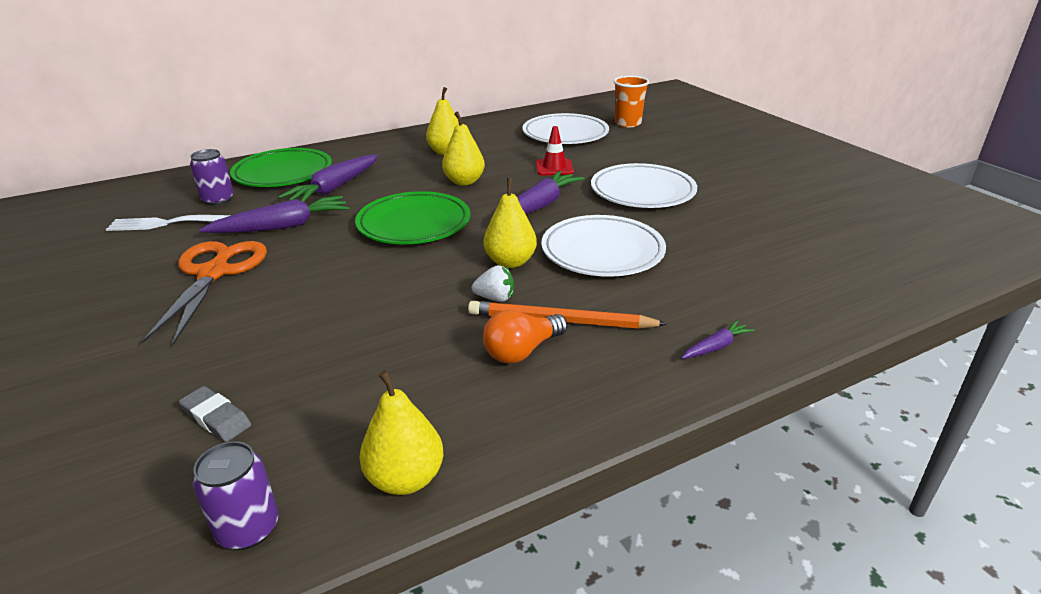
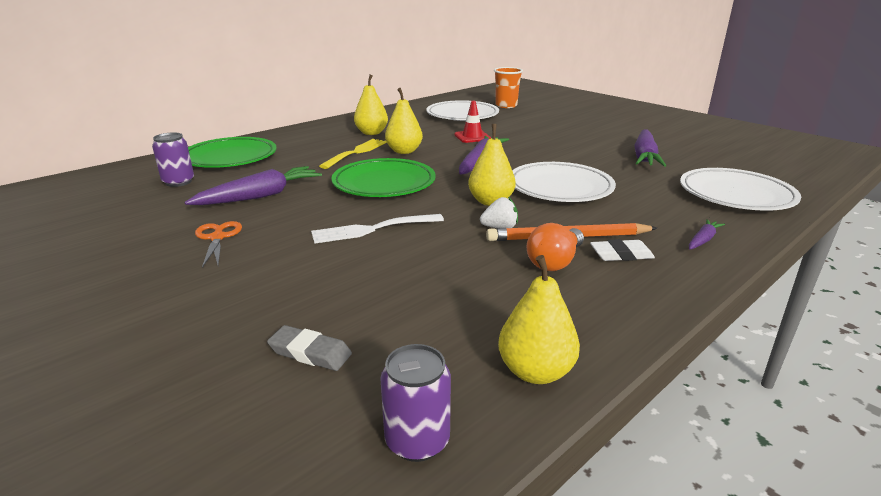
camera: 15 degrees left, 5 degrees down
white fork [106,215,231,231] -> white fork moved to [311,214,444,244]
orange scissors [141,241,267,346] -> orange scissors [195,221,242,268], size x0.53
purple carrot [279,155,378,202] -> purple carrot moved to [634,129,666,167]
white plate [591,163,697,208] -> white plate moved to [680,168,801,211]
none -> yellow fork [319,139,387,169]
none -> white eraser [590,239,655,261]

